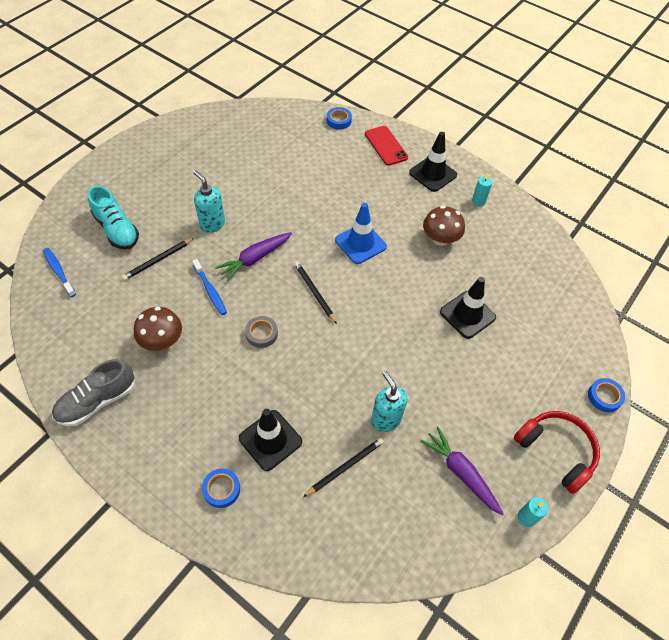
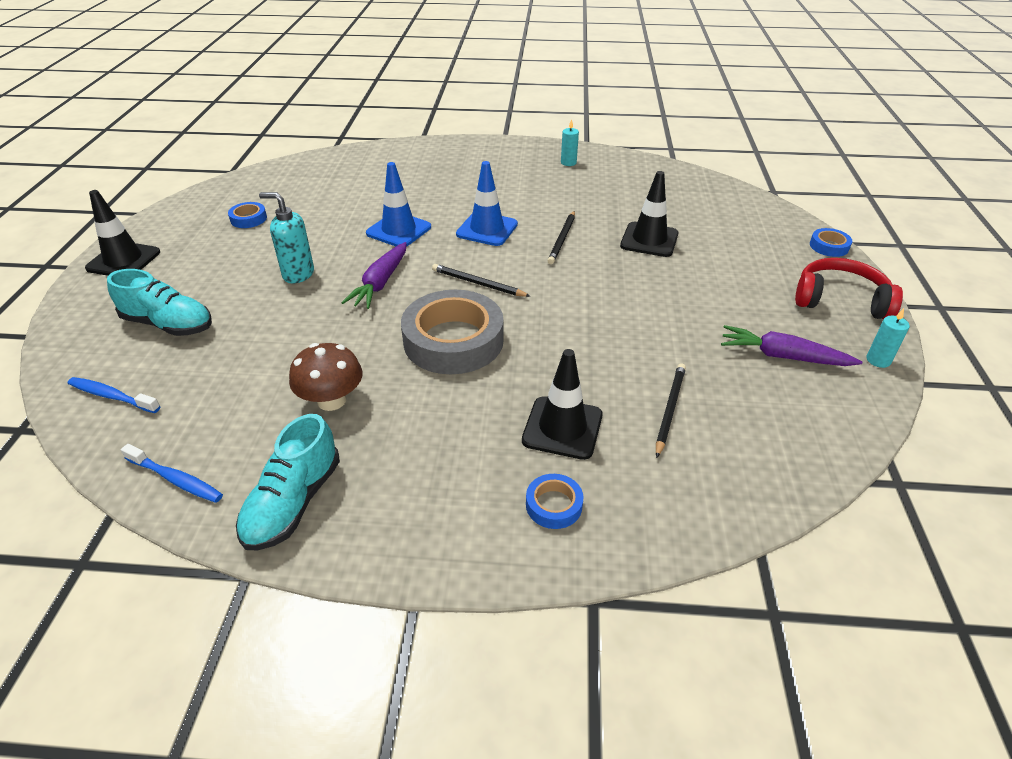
camera: 30 degrees left, 15 degrees down
grey shoe [52,359,135,426] -> turquoise shoe [236,414,340,550]
black pencil [122,238,194,281] -> black pencil moved to [547,211,575,264]
blue toothbrush [192,259,227,315] -> blue toothbrush moved to [121,444,223,503]
grey tape [245,316,278,348] -> grey tape [401,290,504,374], size x2.25
blue tape [327,107,352,130] -> blue tape moved to [228,202,267,228]
red phone [365,126,408,166] -> none
turquoise soap dispenser [371,371,407,432] -> none
black traffic cone [409,132,457,192] -> black traffic cone moved to [85,190,160,276]
brown mushroom [423,206,465,246] -> none
none -> blue traffic cone [366,162,431,247]

